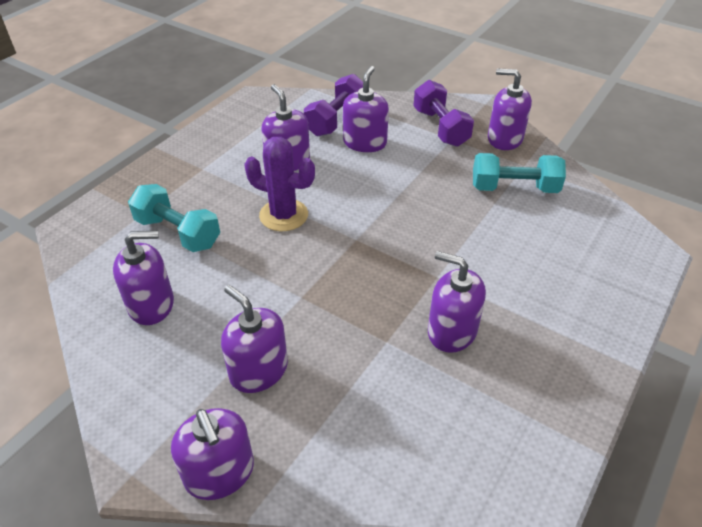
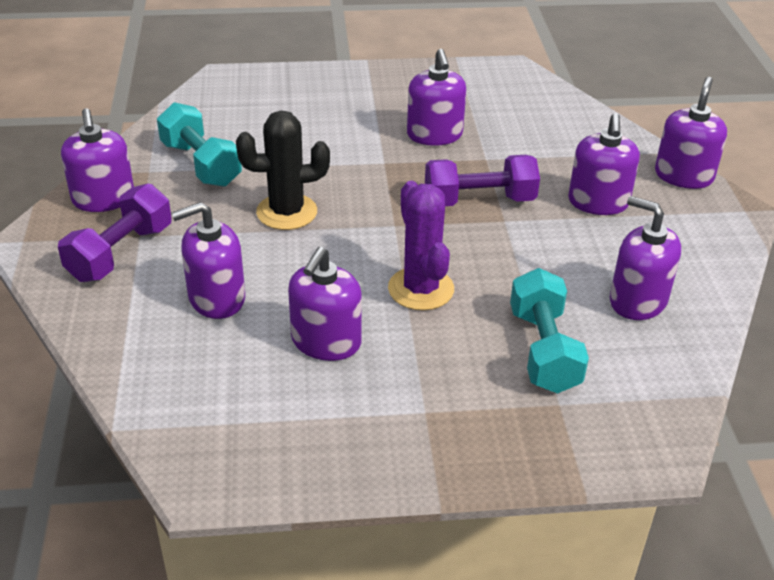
camera: 130 degrees left, 5 degrees down
purple dumbbell [304,74,363,136] -> purple dumbbell moved to [425,155,540,206]
none -> black cactus [236,111,330,230]

